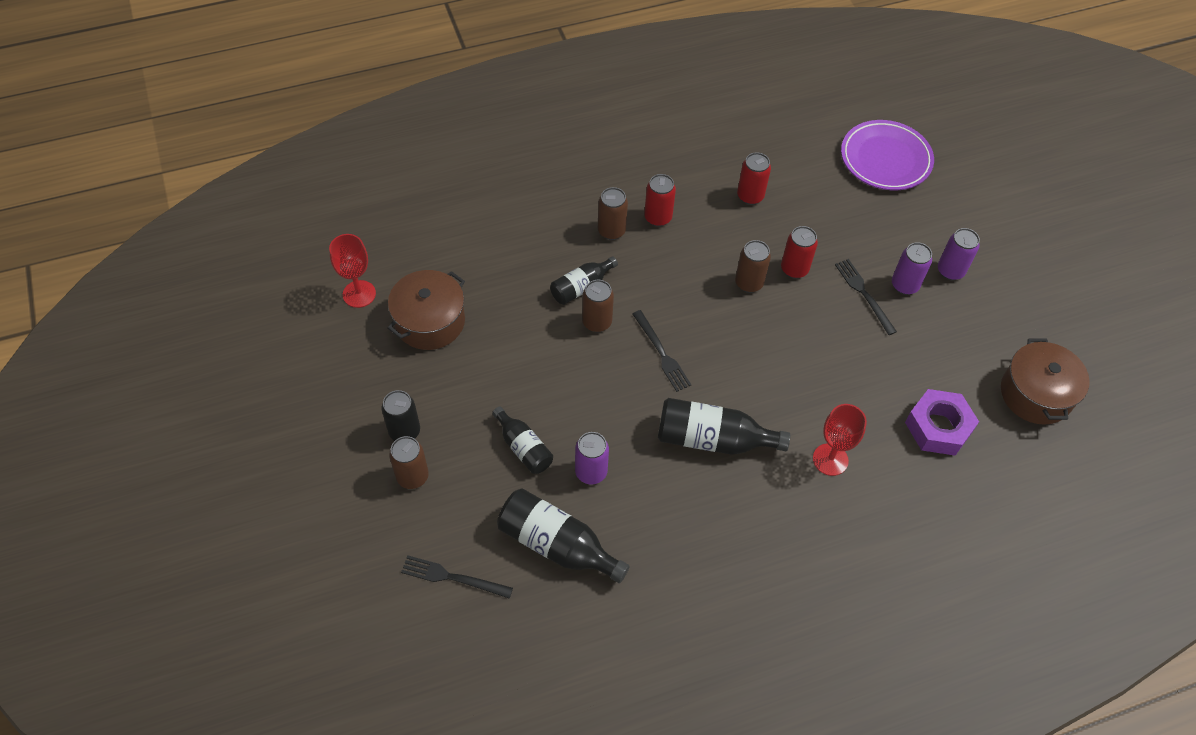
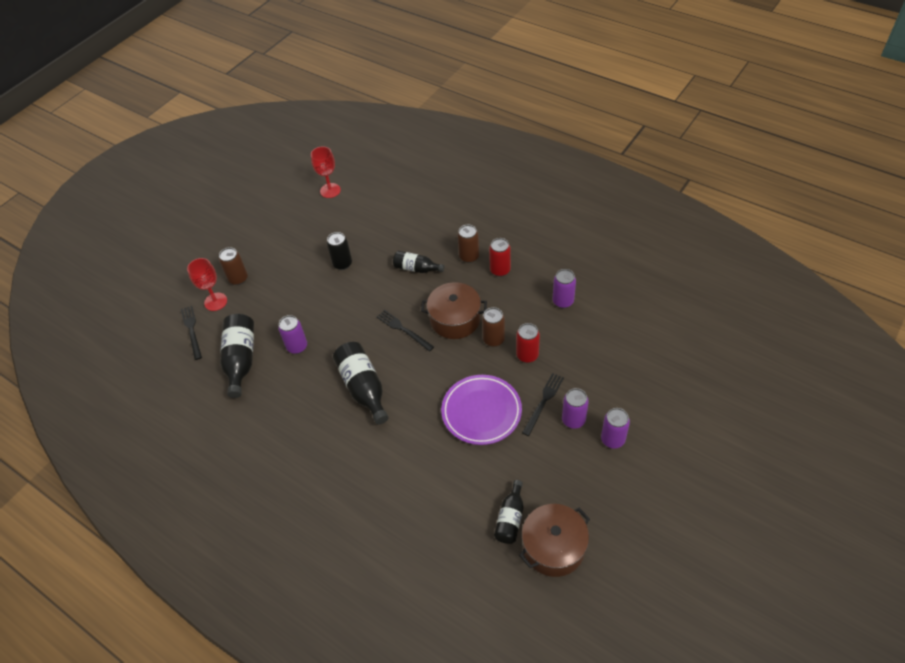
camera: 60 degrees right, 5 degrees down
black can [382,390,420,441] -> black can moved to [327,232,352,270]
brown pot [388,270,465,350] -> brown pot moved to [421,282,487,339]
black bottle [492,406,553,474] -> black bottle moved to [494,480,524,544]
brown can [582,280,614,332] -> none
black fork [633,310,691,392] -> black fork turned 105 degrees clockwise [377,310,434,352]
red can [737,152,771,205] -> purple can [553,269,576,308]
red goblet [813,404,867,476] -> red goblet moved to [187,258,227,311]
purple plate [841,120,934,190] -> purple plate moved to [441,375,522,445]
purple nut [905,389,979,456] -> none

